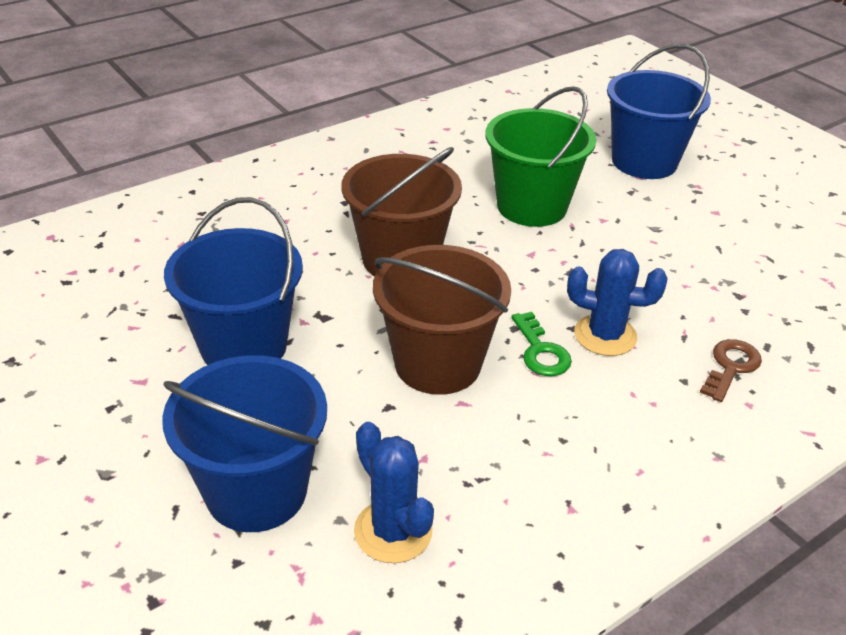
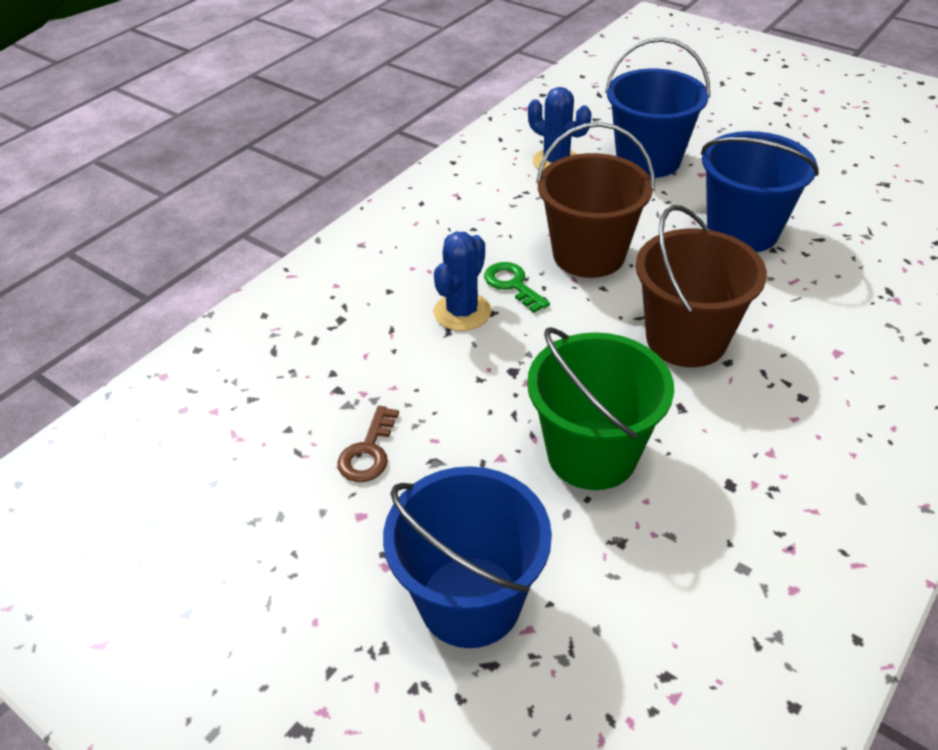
camera: 165 degrees right, 5 degrees up
blue cactus [567,249,667,356] -> blue cactus turned 60 degrees counterclockwise [434,232,491,331]
brown key [700,339,762,402] -> brown key moved to [337,406,399,482]

